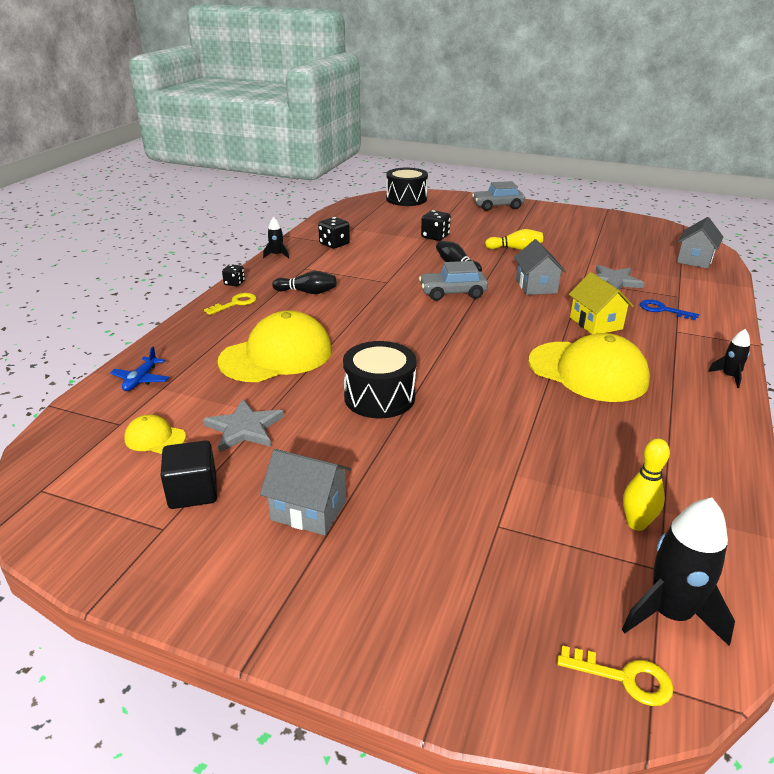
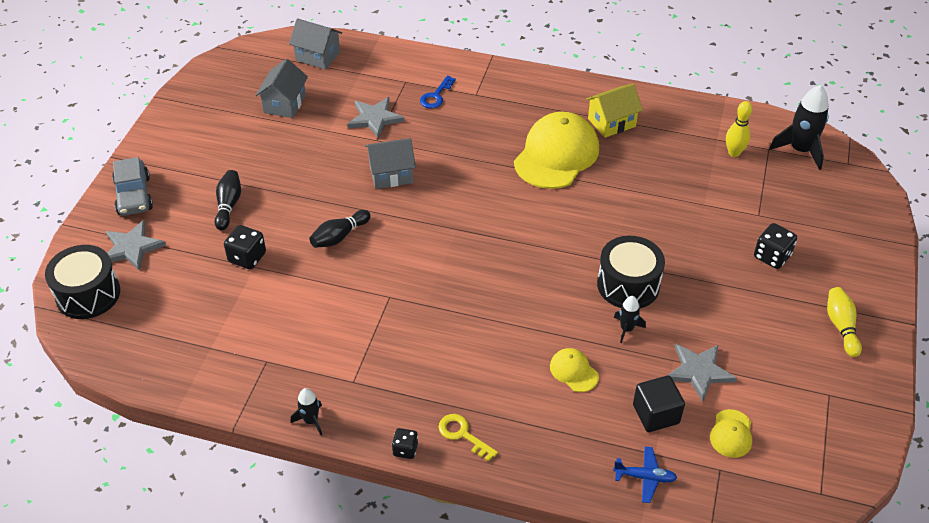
camera: 95 degrees left, 15 degrees up
black cube [160,440,217,509] -> black cube moved to [633,376,685,432]
yellow cap [218,310,332,382] -> yellow cap [550,348,599,392], size x0.45
grey house [260,449,351,535] -> grey house moved to [255,59,308,118]
black bowling pin [272,271,337,294] -> black bowling pin moved to [215,170,241,230]
black dice [318,217,350,249] -> black dice moved to [754,223,797,269]
grey car [419,261,488,301] -> none
yellow bowling pin [485,229,543,250] -> yellow bowling pin moved to [827,287,862,357]
yellow key [557,645,673,706] -> none
yellow house [569,272,634,334] -> yellow house moved to [586,83,643,138]
black rocket [708,329,750,388] -> black rocket moved to [614,296,646,343]
none -> grey star [106,220,166,271]

